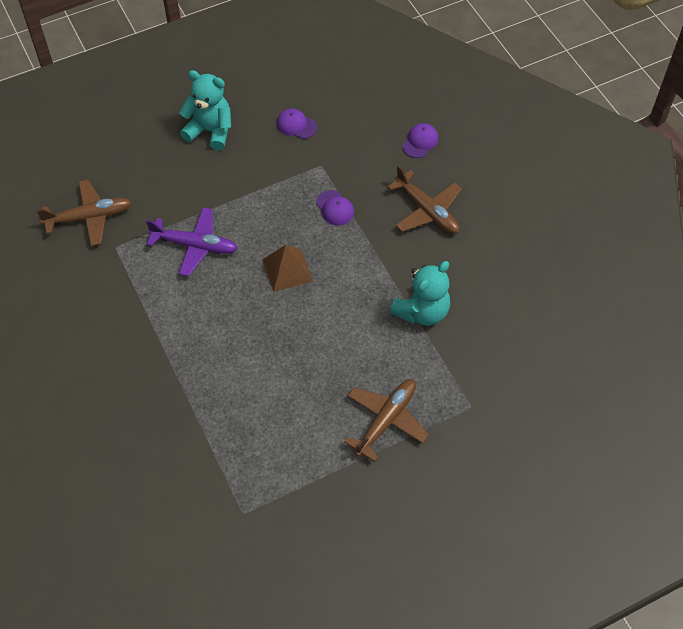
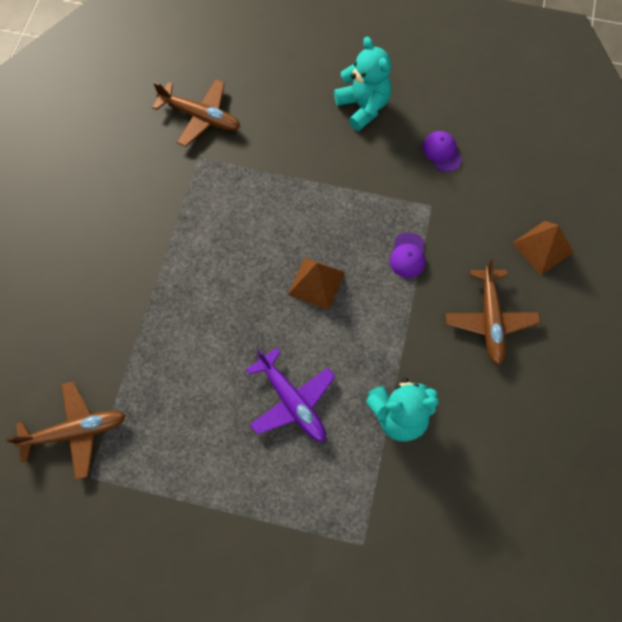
camera: 40 degrees right, 10 degrees up
purple plane [146,208,238,277] -> purple plane moved to [246,348,335,441]
brown plane [344,379,429,462] -> brown plane moved to [6,381,126,480]
purple cap [402,123,438,158] -> brown pyramid [513,221,574,275]

